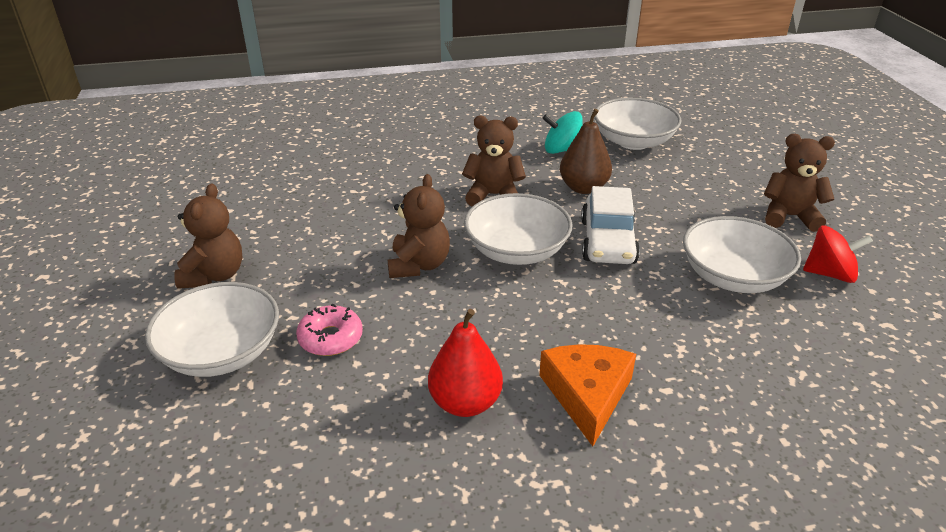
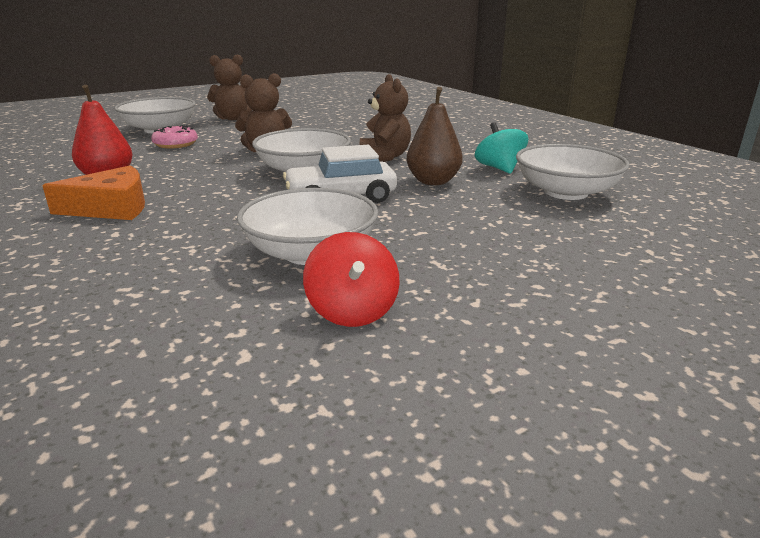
camera: 70 degrees right, 10 degrees down
brown teddy bear [764,134,835,232] -> none

